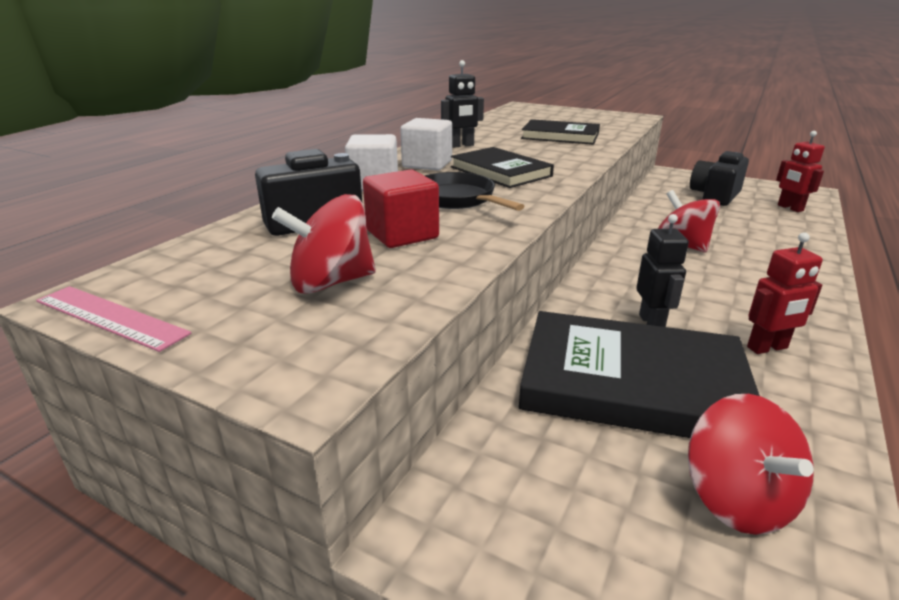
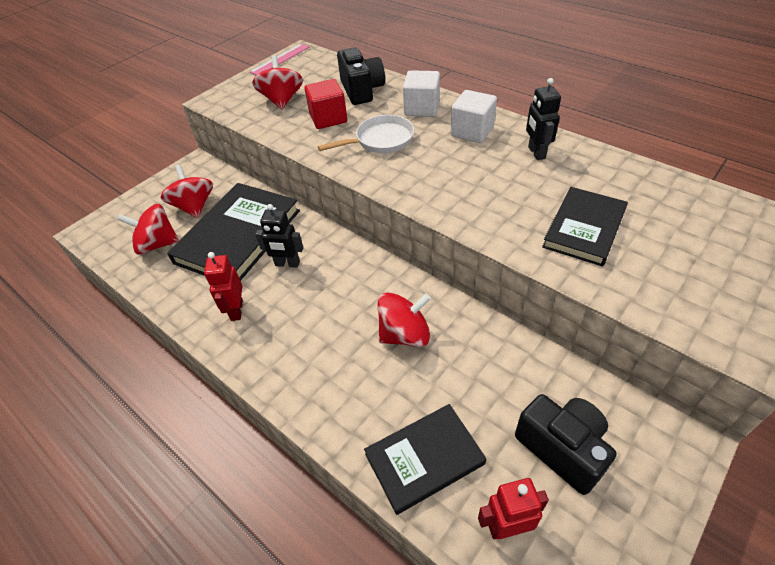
camera: 105 degrees right, 20 degrees up
black pan [425,172,525,211] -> white pan [318,115,414,153]
black book [451,147,554,188] -> black book moved to [364,404,486,515]
none -> red spinning top [160,165,213,218]

